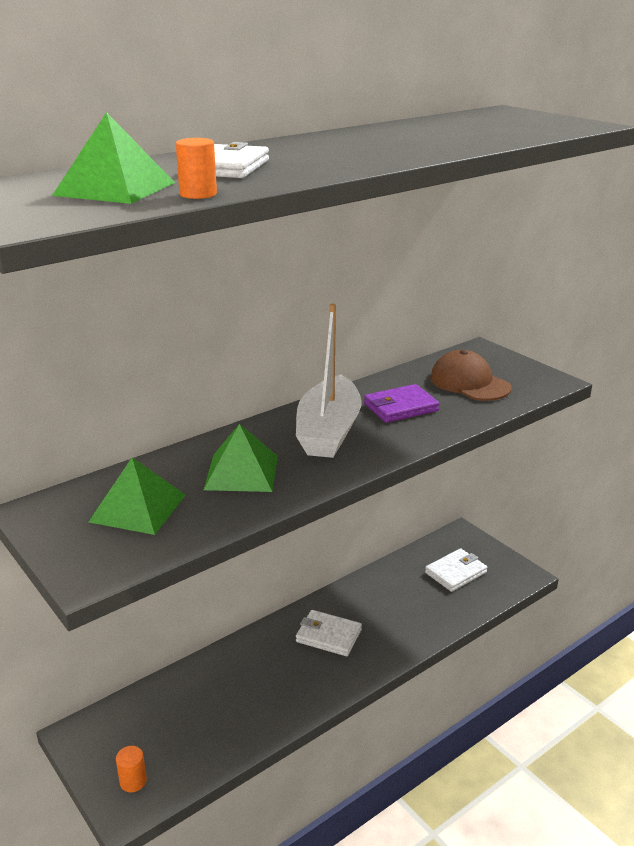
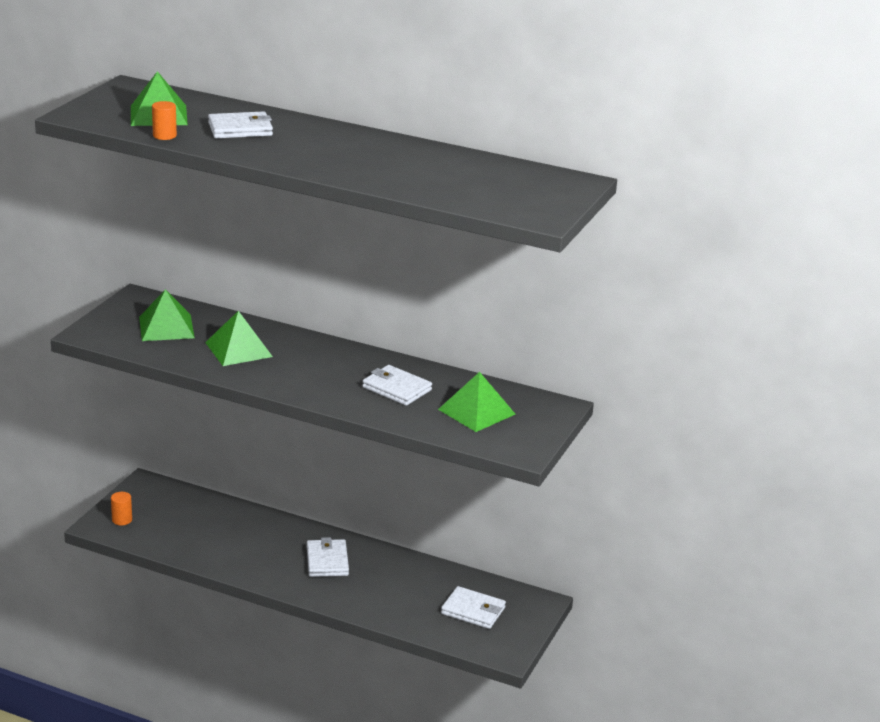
camera: 60 degrees right, 0 degrees up
white boat [296,304,362,458] -> none
purple wallet [364,384,439,423] -> white wallet [362,365,432,406]
brown cap [430,350,511,401] -> green pyramid [438,372,516,432]

